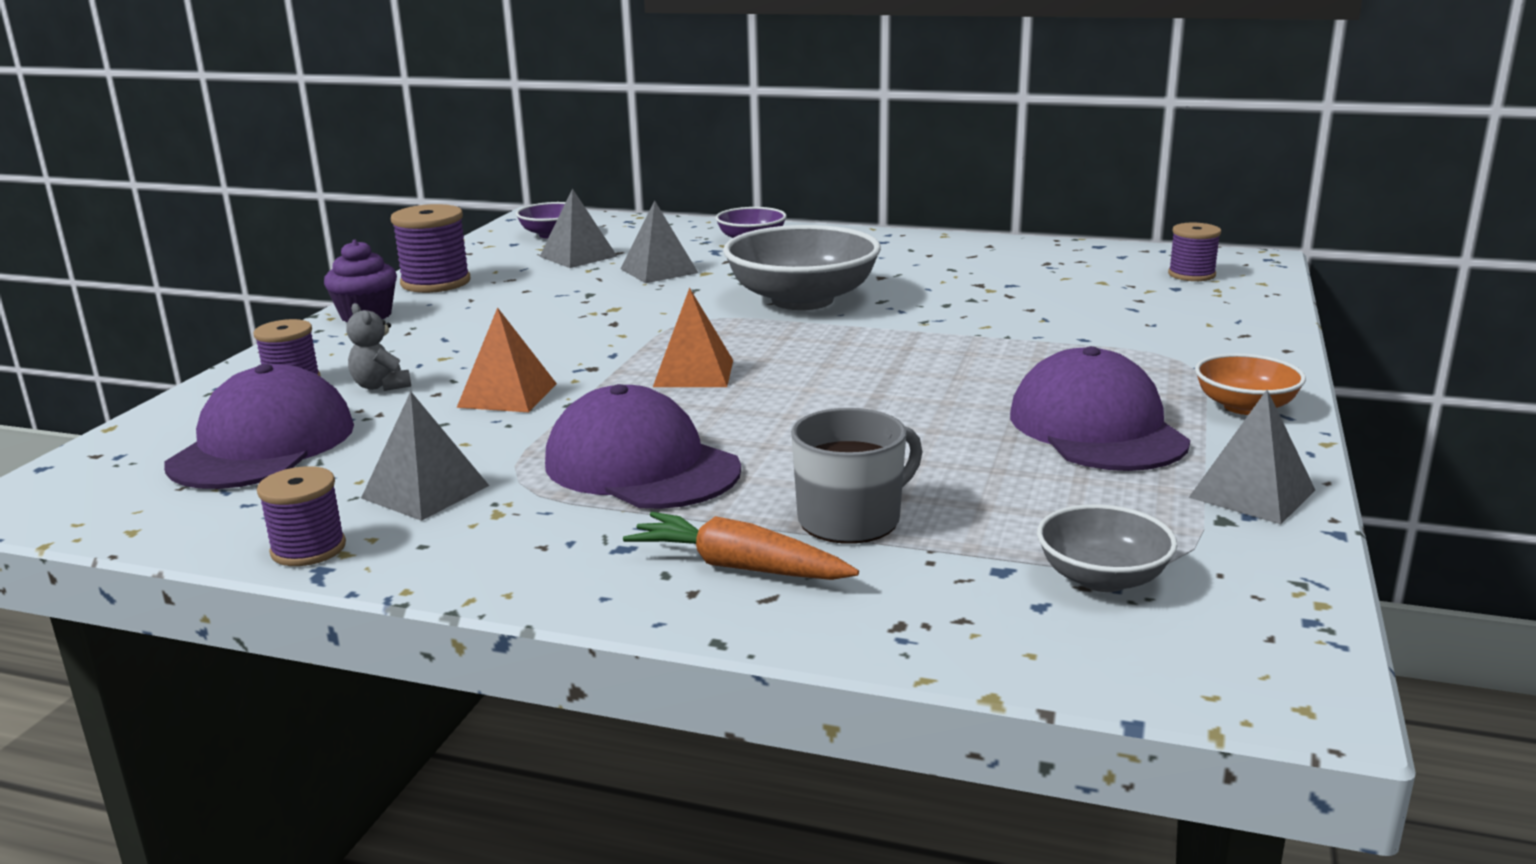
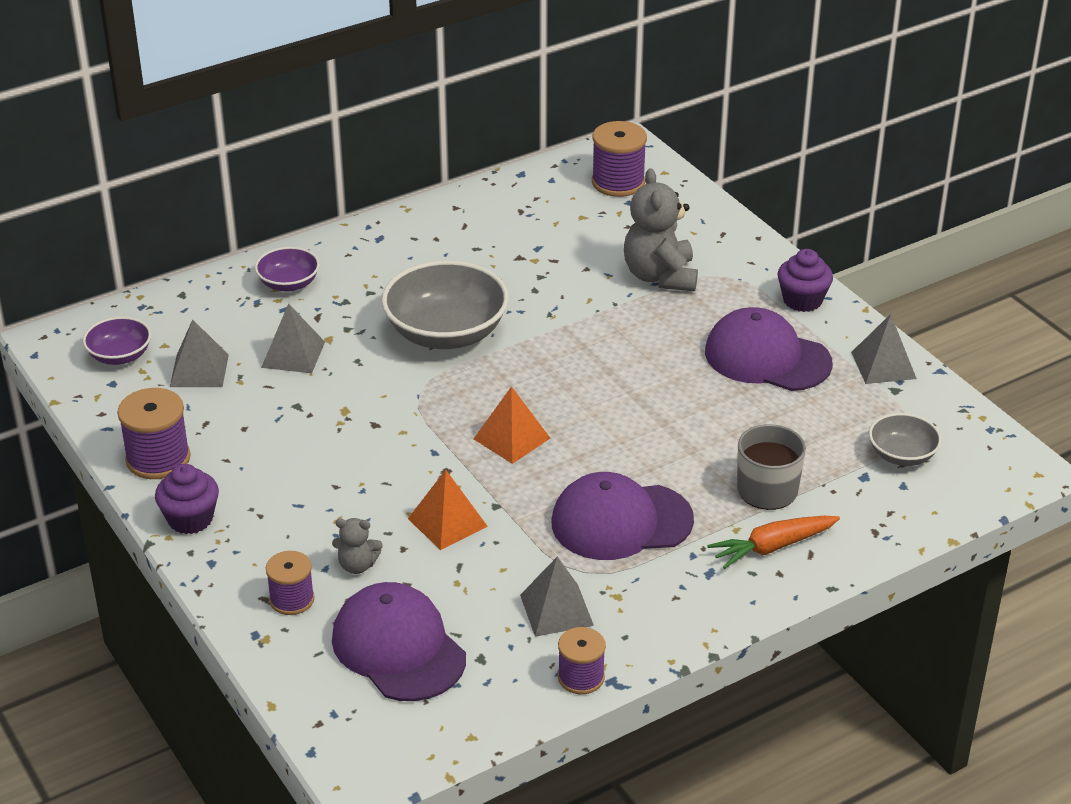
camera: 50 degrees left, 15 degrees up
purple spool [1168,223,1221,281] -> purple spool [592,121,647,197], size x1.54
orange bowl [1195,353,1306,415] -> purple cupcake [777,249,833,312]
none -> grey teddy bear [624,168,698,291]

